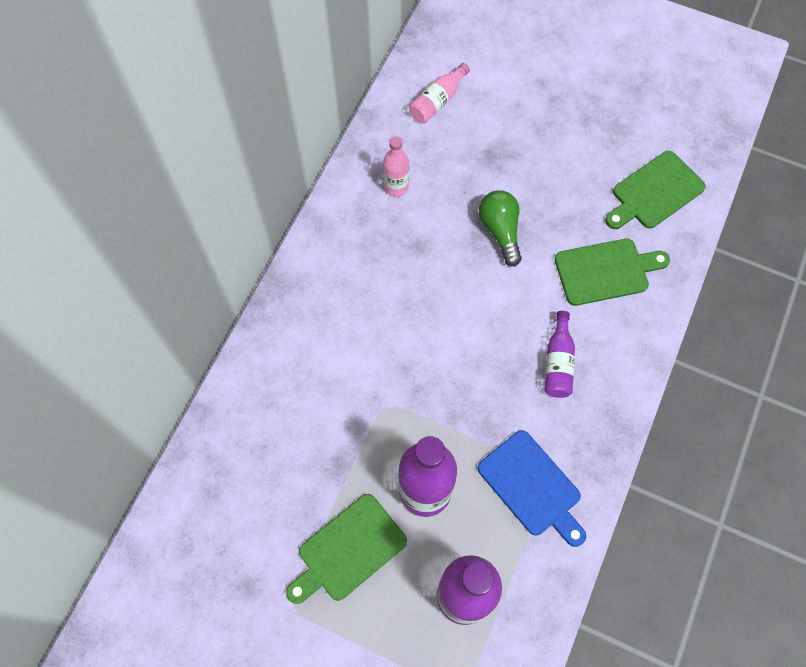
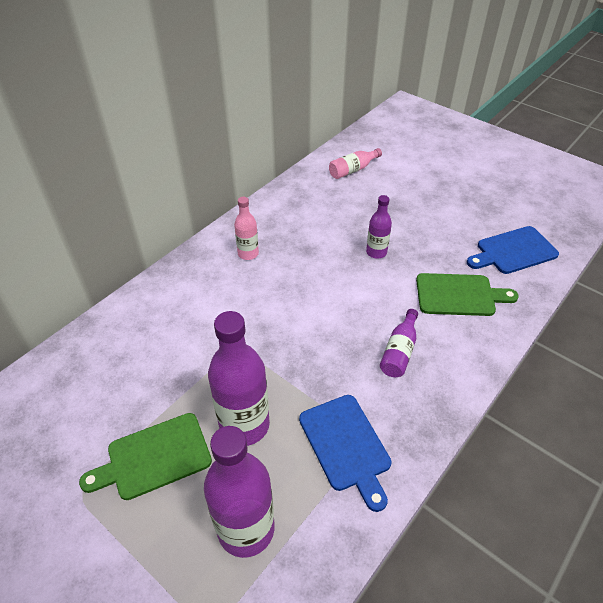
camera: 15 degrees right, 20 degrees down
pink bottle [383,136,409,197] -> pink bottle moved to [234,197,259,260]
green light bulb [479,190,522,266] -> purple bottle [366,195,392,259]
green cutting board [605,151,706,229] -> blue cutting board [467,226,559,274]

